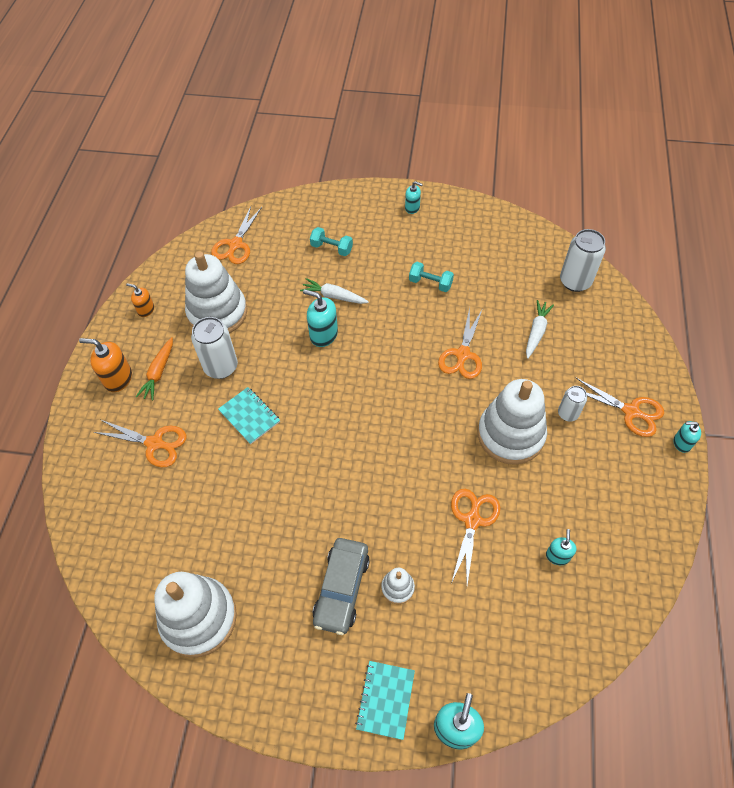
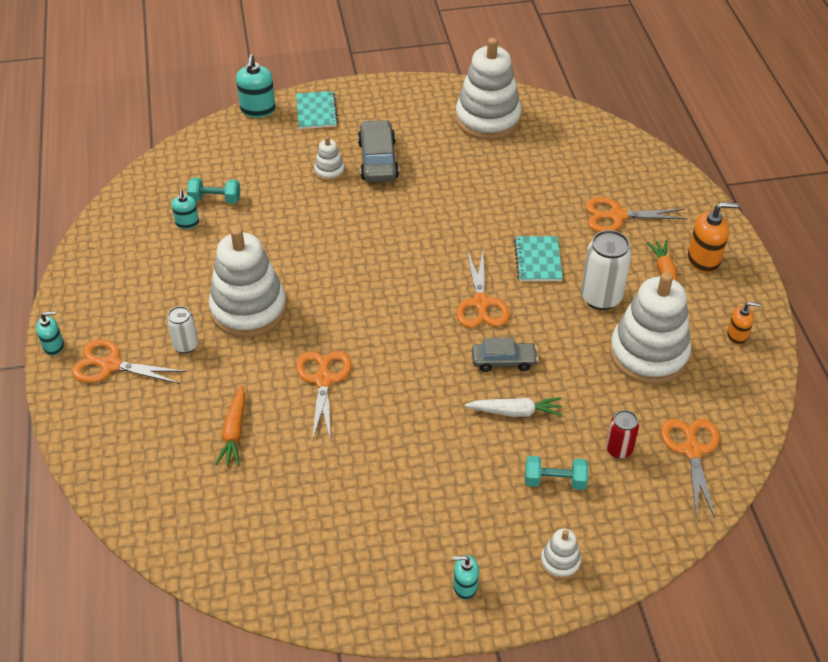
camera: 160 degrees right, 10 degrees down
turquoise notebook [218,387,280,444] -> turquoise notebook turned 60 degrees clockwise [514,236,563,281]
turquoise soap dispenser [303,289,338,347] -> grey car [472,337,538,372]
turquoise dumbbell [409,262,454,292] -> turquoise dumbbell moved to [187,178,240,204]
orange scissors [451,489,500,585] -> orange scissors moved to [456,251,509,328]
white carrot [526,300,554,359] -> orange carrot [215,385,245,466]
white can [560,229,606,292] -> none
none -> white stacking toy [540,528,581,580]
none -> red can [606,410,639,459]

